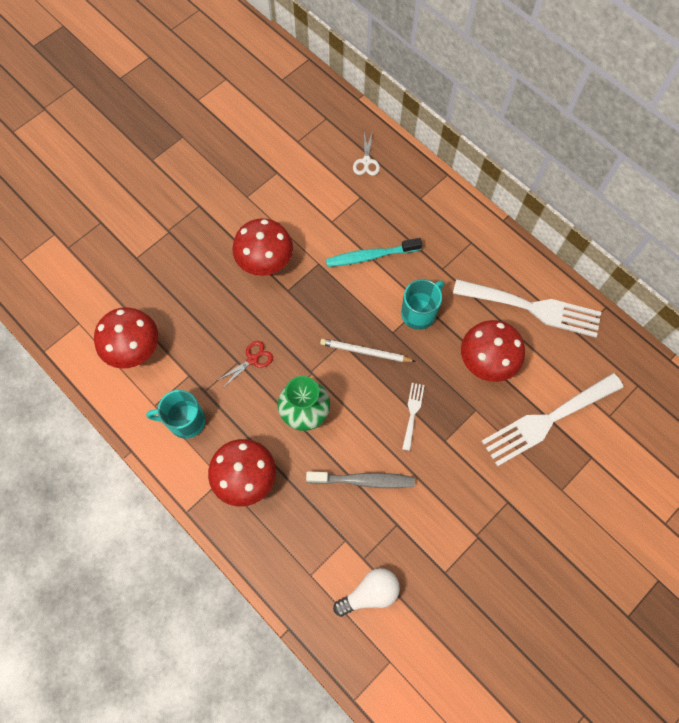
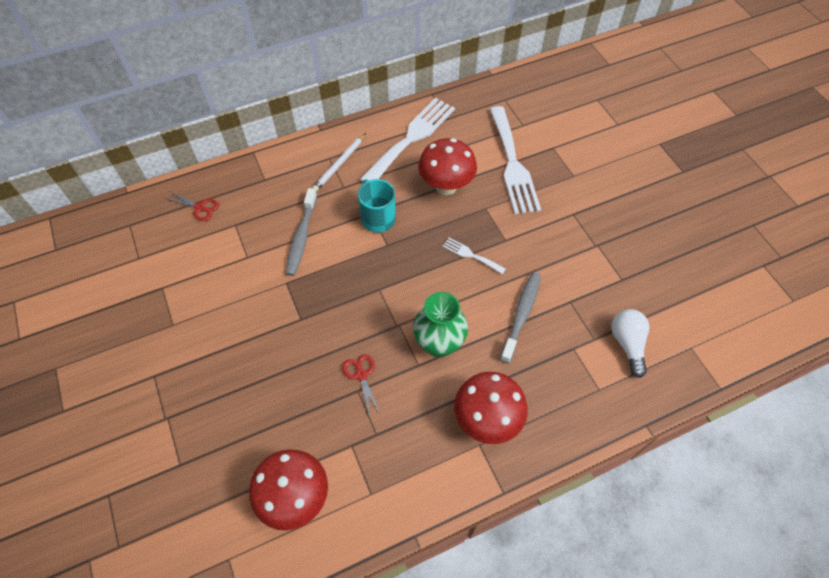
camera: 70 degrees left, 10 degrees down
turquoise mug [146,390,206,439] -> none
red mushroom [232,218,293,276] -> none
white pencil [320,339,416,362] -> white pencil moved to [312,133,366,192]
turquoise toothbrush [326,238,422,267] -> grey toothbrush [286,188,317,276]
white scissors [353,131,380,176] -> red scissors [165,192,219,221]

